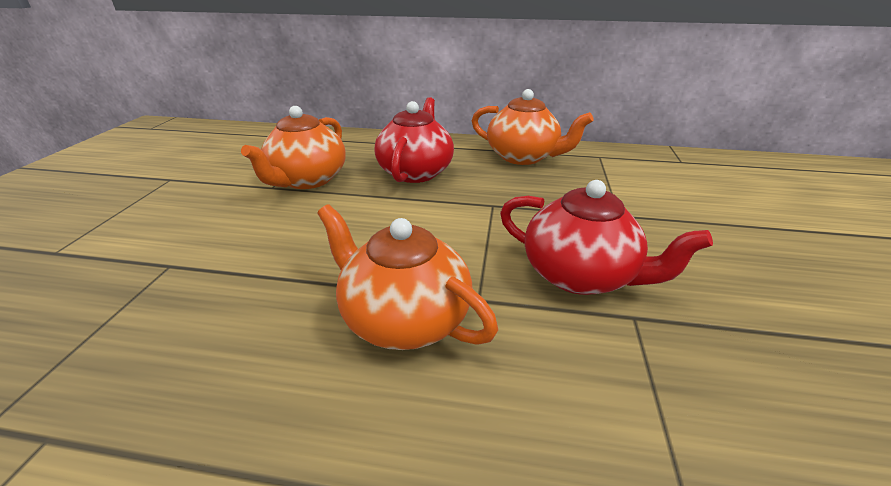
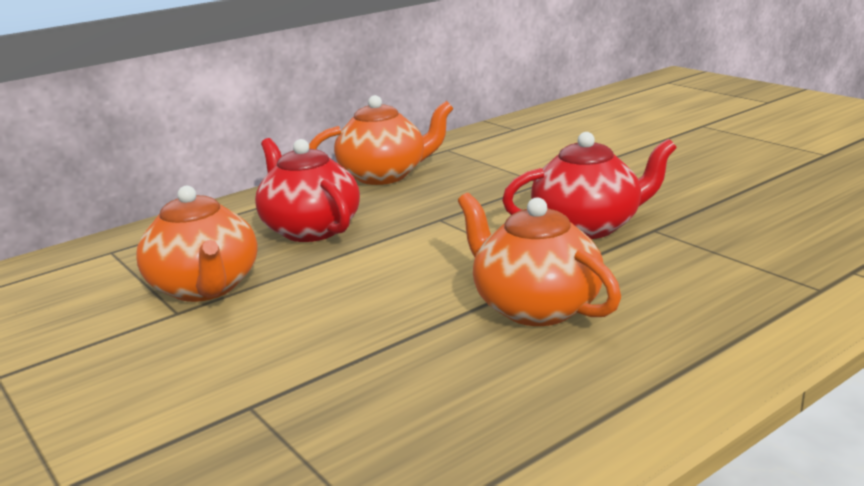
camera: 45 degrees left, 10 degrees down
orange teapot [317,205,498,350] -> orange teapot turned 60 degrees clockwise [458,193,621,326]

